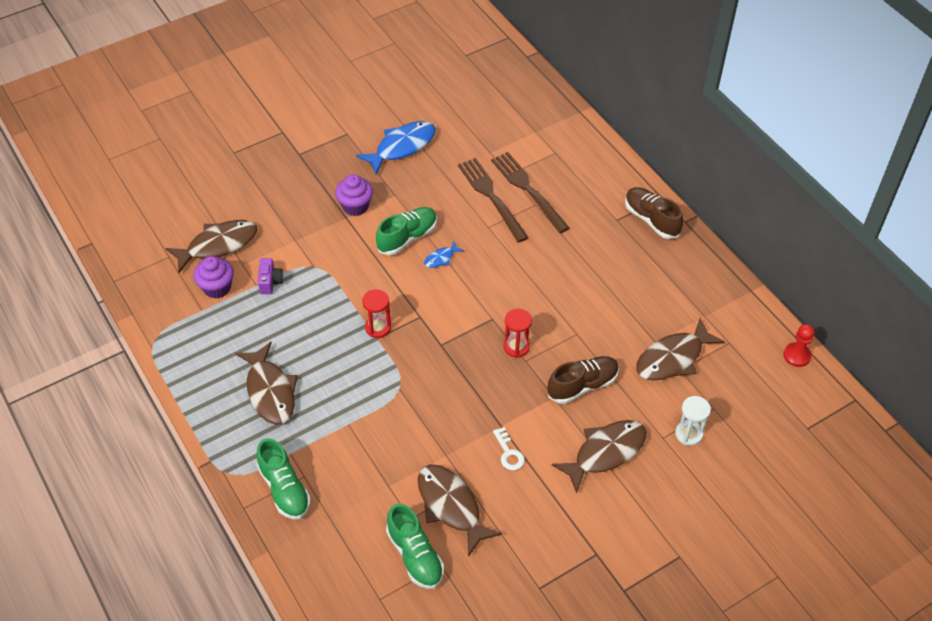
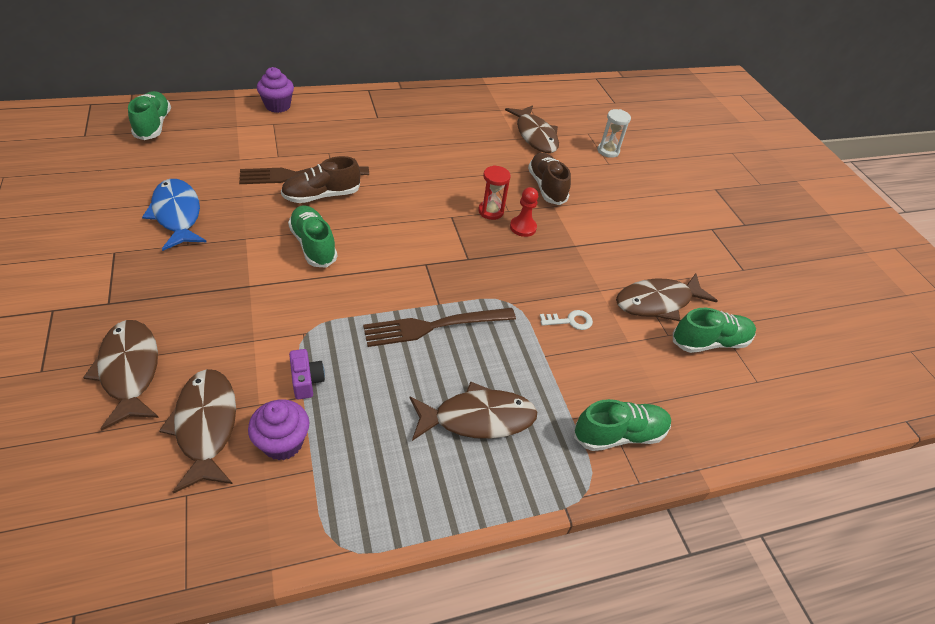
camera: 80 degrees left, 5 degrees down
purple camera [258,258,284,294] -> purple camera turned 60 degrees clockwise [289,349,325,400]
purple cupcake [335,174,373,216] -> purple cupcake moved to [257,67,294,113]
red hourglass [362,289,391,338] -> none
blue fish [424,242,464,268] -> none
brown fork [491,152,570,233] -> brown fork moved to [363,308,516,347]
white key [493,427,525,470] -> white key moved to [540,310,593,330]
brown fish [552,420,646,494] -> brown fish moved to [83,320,159,431]
brown shoe [625,187,683,239] -> brown shoe moved to [281,156,360,203]
red pawn [784,324,815,367] -> red pawn moved to [510,187,538,237]
none -> green shoe [128,91,171,140]

